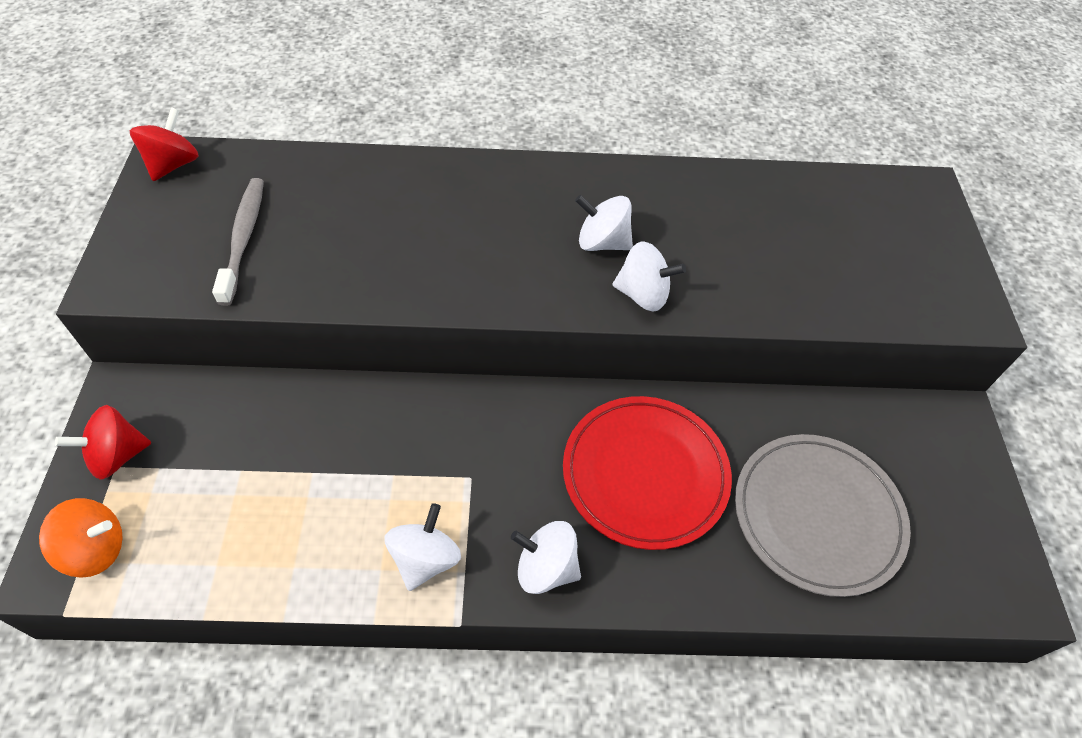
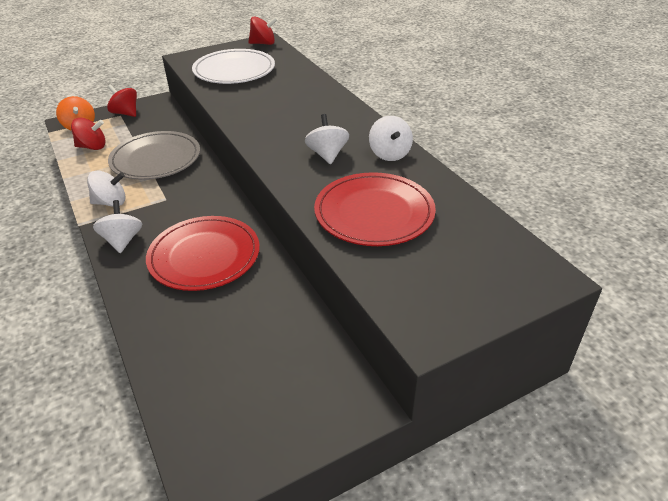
camera: 65 degrees right, 15 degrees down
grey toothbrush [212,178,264,306] -> white plate [192,49,275,84]
white spinning top [613,242,686,311] -> white spinning top moved to [369,116,413,161]
grey plate [735,434,911,597] -> grey plate moved to [108,131,200,180]
none -> red spinning top [71,118,105,150]
none -> red plate [314,172,436,246]

